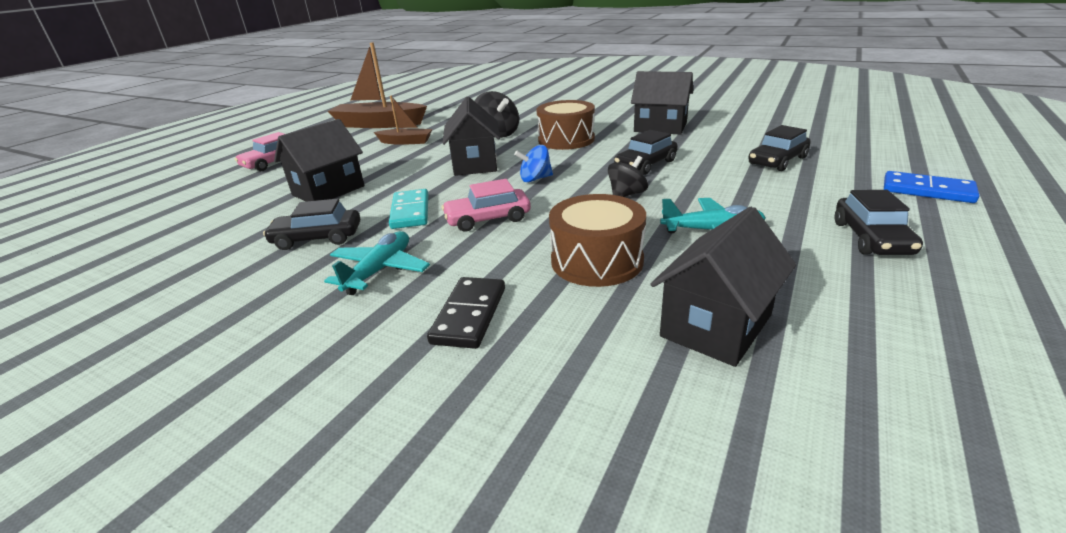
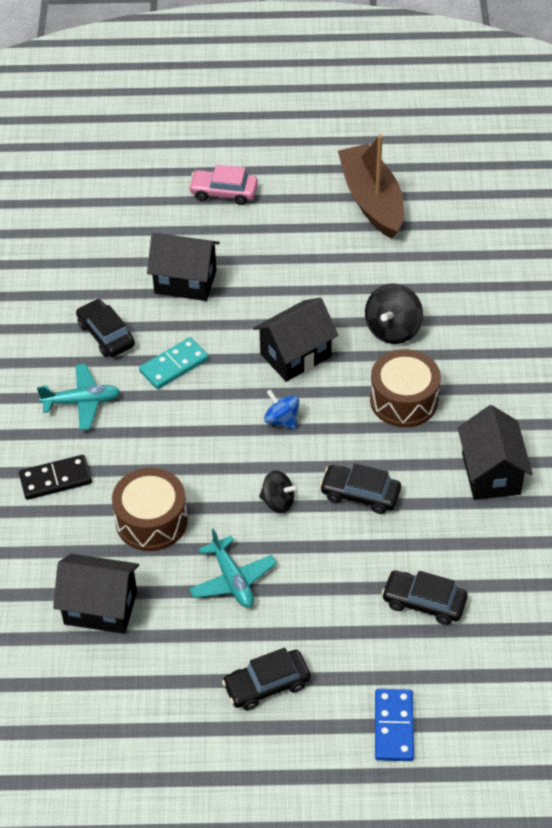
camera: 60 degrees right, 20 degrees up
brown boat [374,96,432,145] -> none
pink car [442,179,531,232] -> none

